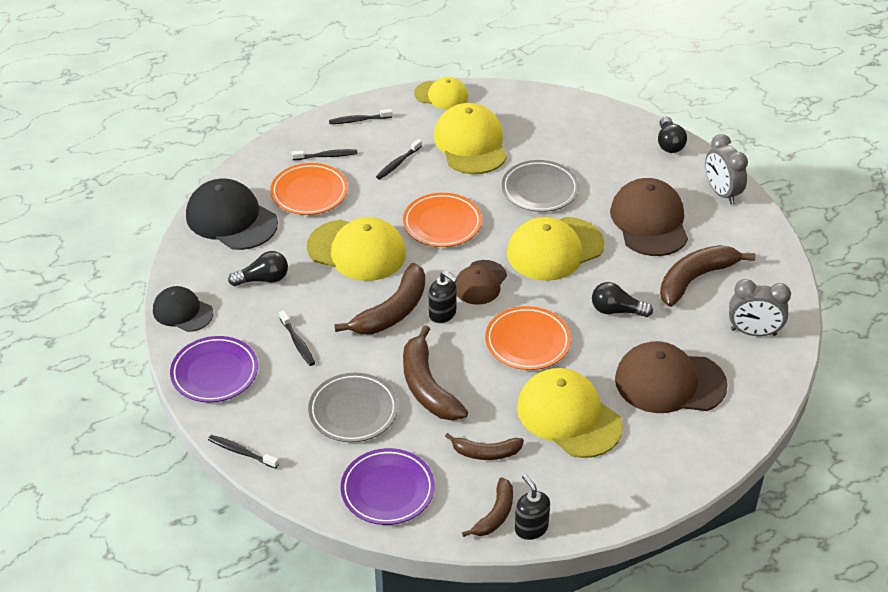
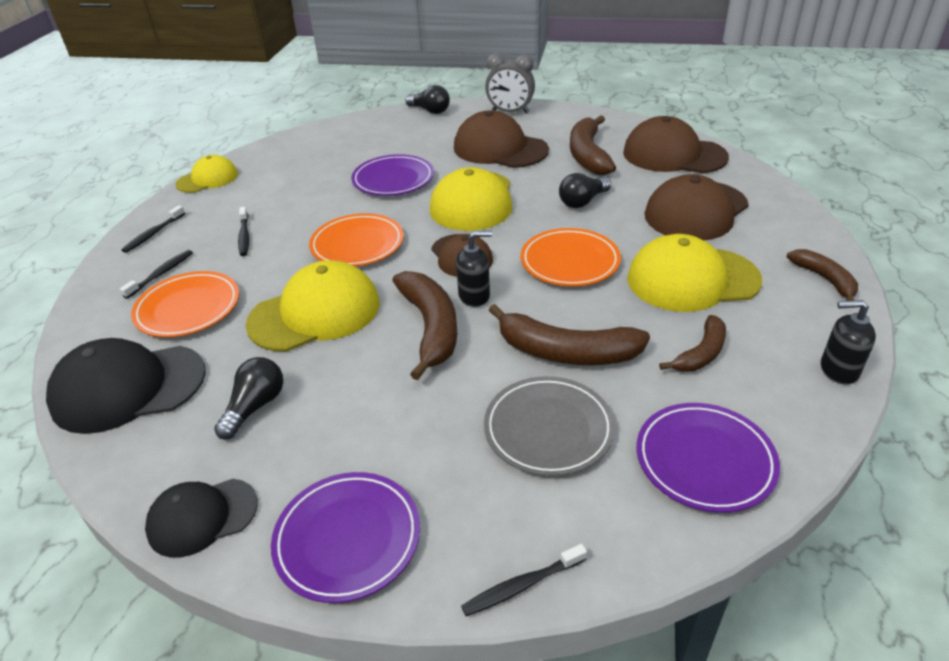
camera: 50 degrees left, 5 degrees down
black toothbrush [279,311,315,366] -> none
yellow cap [434,103,507,174] -> none
brown banana [462,477,513,537] -> brown banana moved to [787,249,858,301]
grey plate [502,160,579,212] -> purple plate [351,154,434,196]
grey clock [729,279,791,336] -> brown cap [623,116,729,173]

